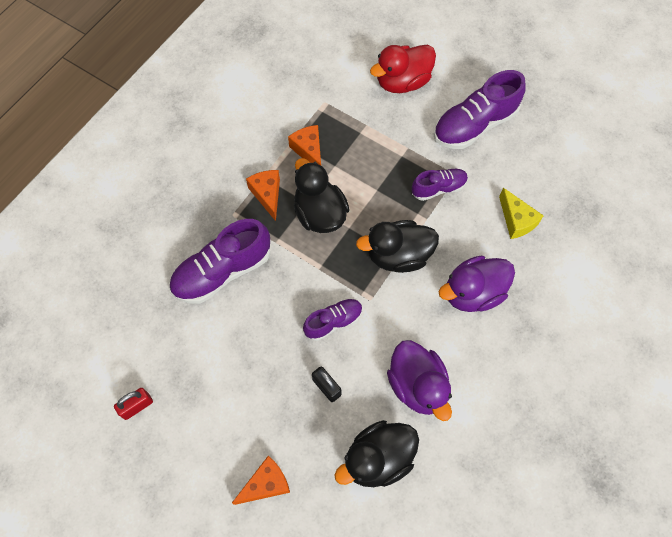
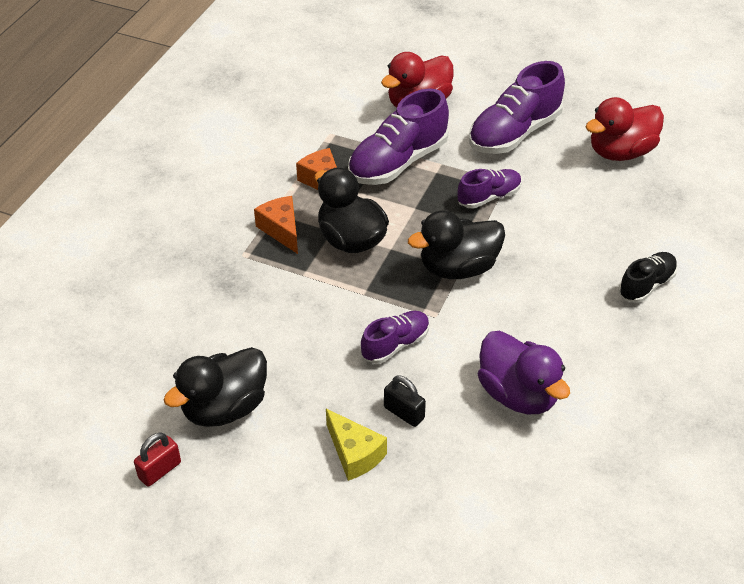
camera: 10 degrees left, 20 degrees down
purple shoe [169,219,270,304] -> purple shoe moved to [348,88,449,185]
orange cheese [232,456,290,505] -> none
black duck [334,420,419,487] -> black duck moved to [163,347,267,427]
purple duck [439,255,515,312] -> none
yellow cheese [499,188,544,239] -> yellow cheese moved to [326,409,387,481]
none -> red duck [585,97,664,161]
none -> black shoe [619,252,678,303]

